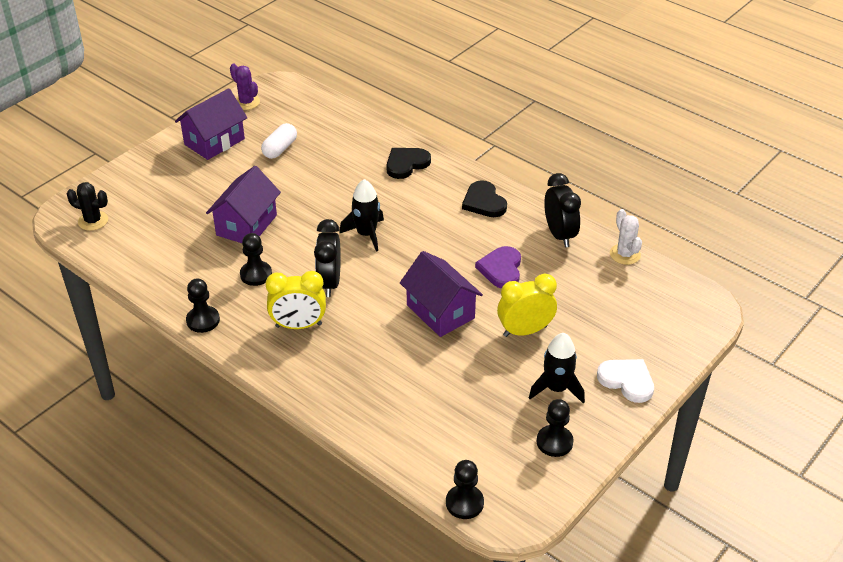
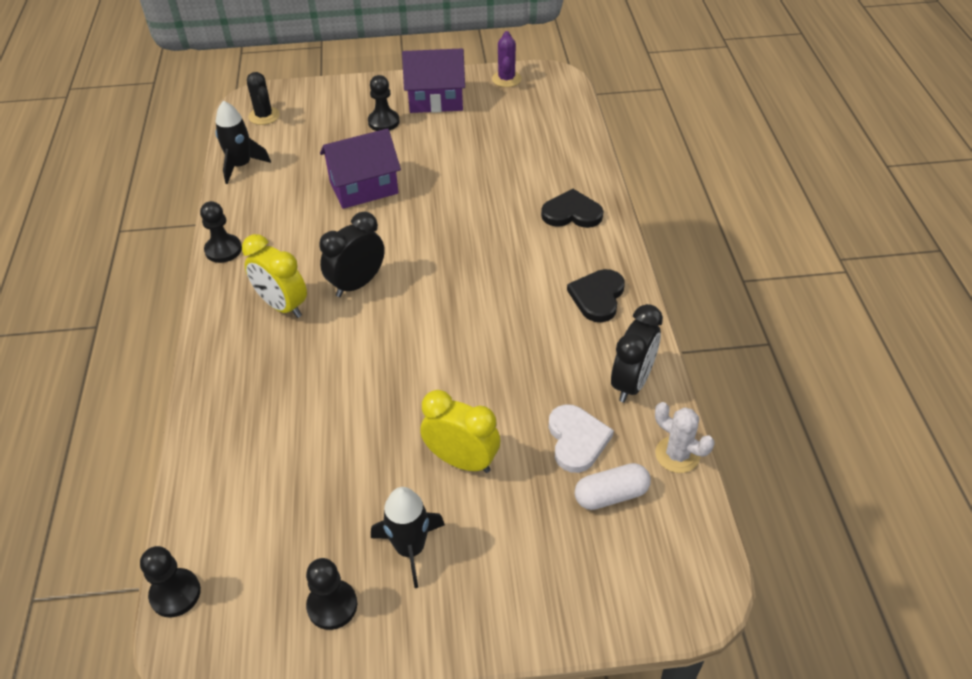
camera: 45 degrees right, 5 degrees up
black pawn [240,233,272,286] -> black pawn moved to [368,75,400,131]
white capsule [261,123,297,159] -> white capsule moved to [575,463,651,510]
black rocket [339,179,384,252] -> black rocket moved to [215,101,271,184]
purple house [400,251,483,337] -> none
purple heart [475,246,521,288] -> none
white heart [597,359,654,403] -> white heart moved to [549,404,614,473]
white cactus [610,209,642,265] -> white cactus turned 75 degrees counterclockwise [655,402,715,473]

